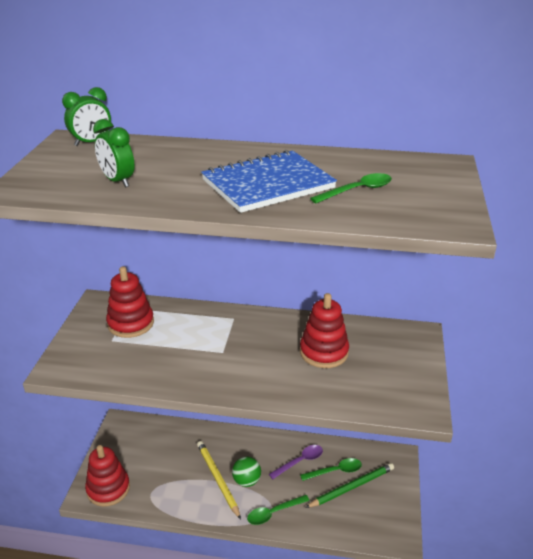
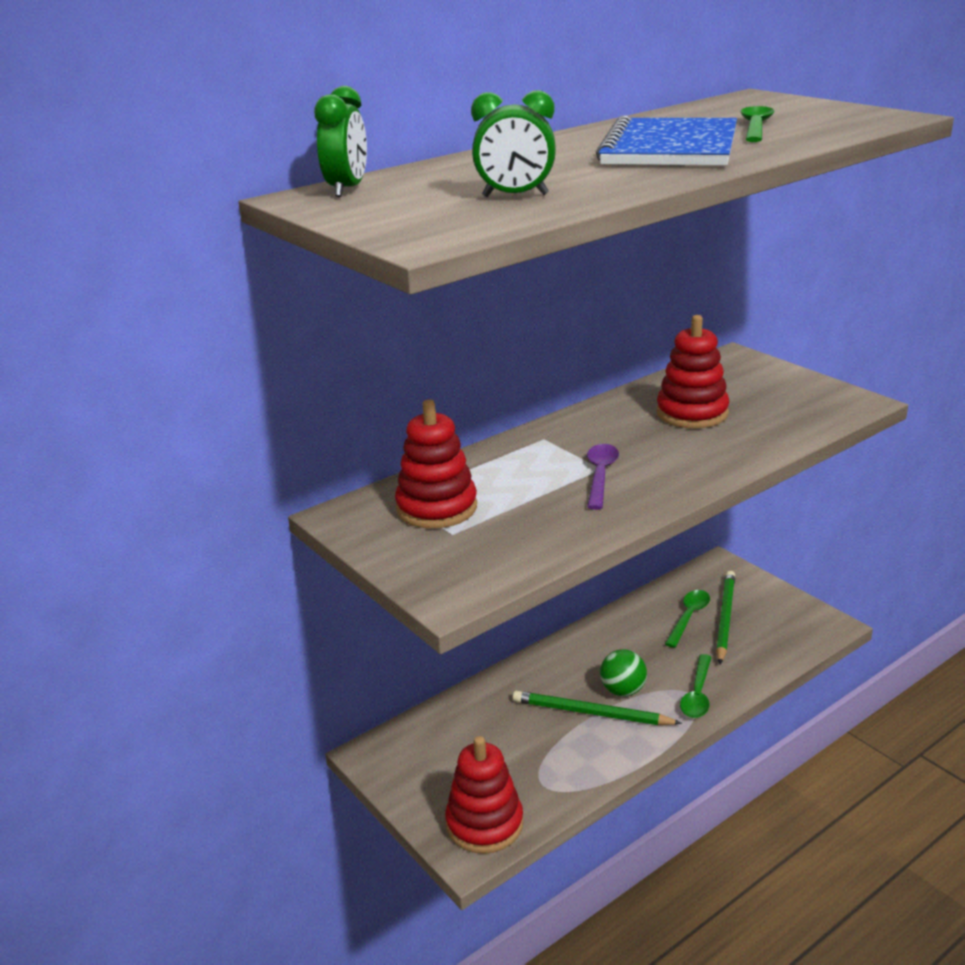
camera: 45 degrees left, 5 degrees down
yellow pencil [197,441,241,520] -> green pencil [513,691,682,725]
purple spoon [269,445,323,479] -> purple spoon moved to [587,444,619,510]

